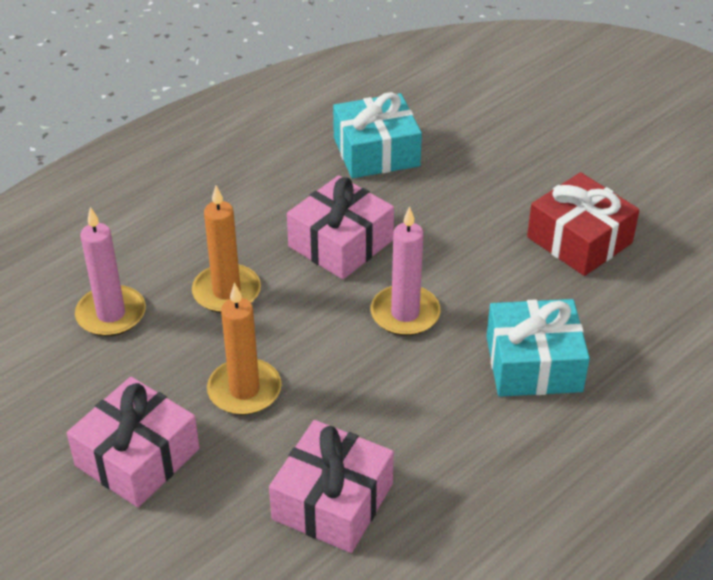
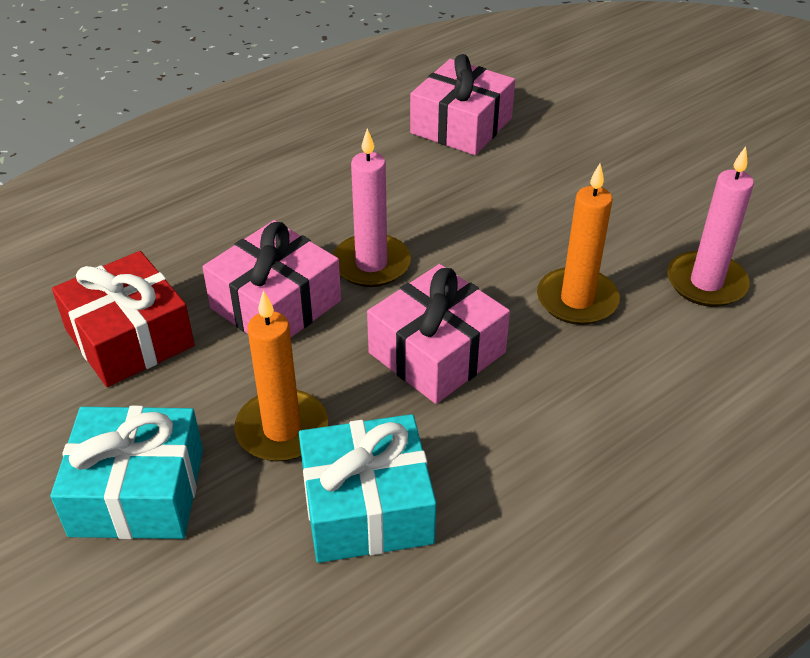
camera: 175 degrees left, 0 degrees up
pink gift [67,377,199,507] -> pink gift moved to [202,220,341,337]
orange candle [207,282,282,415] -> orange candle moved to [234,290,328,461]
turquoise gift [487,299,590,397] -> turquoise gift moved to [50,406,203,539]

